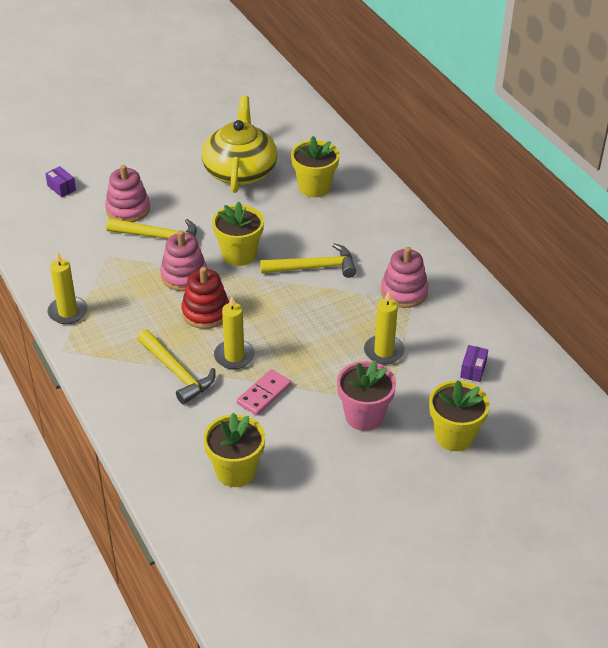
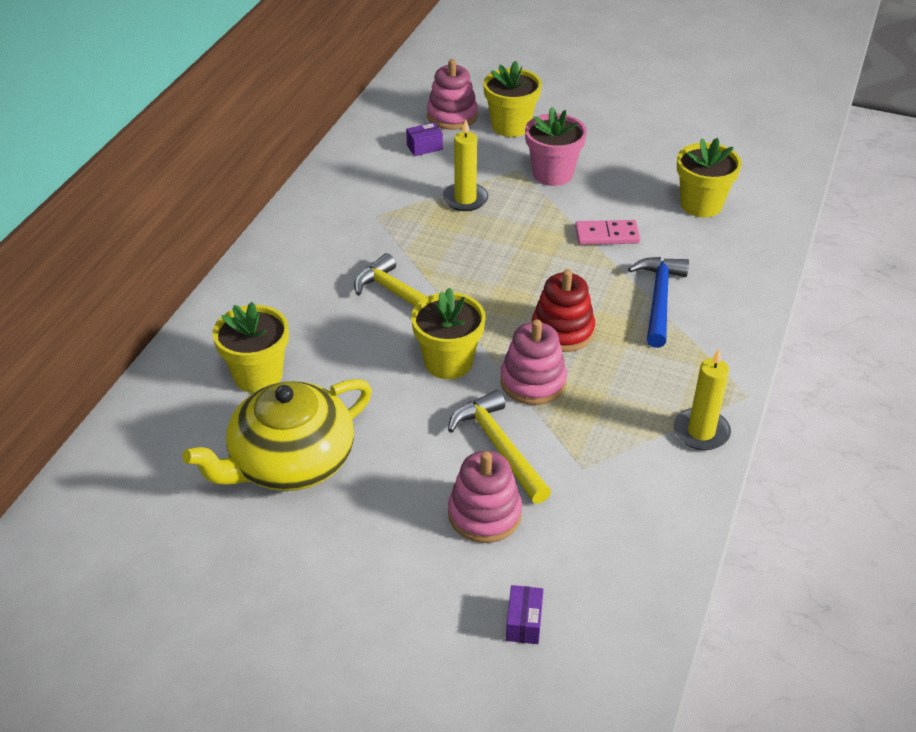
camera: 130 degrees left, 0 degrees up
yellow hammer [137,329,215,404] -> blue hammer [628,257,689,348]
yellow candle [214,296,255,369] -> none
pink stacking toy [381,247,429,308] -> pink stacking toy moved to [427,59,478,130]

